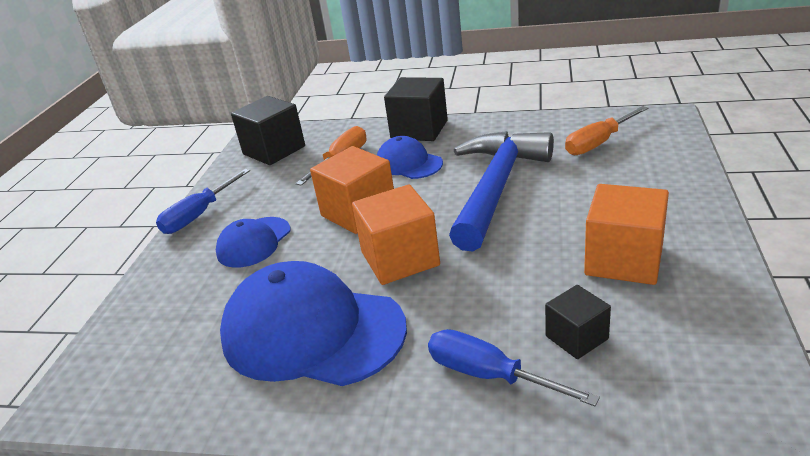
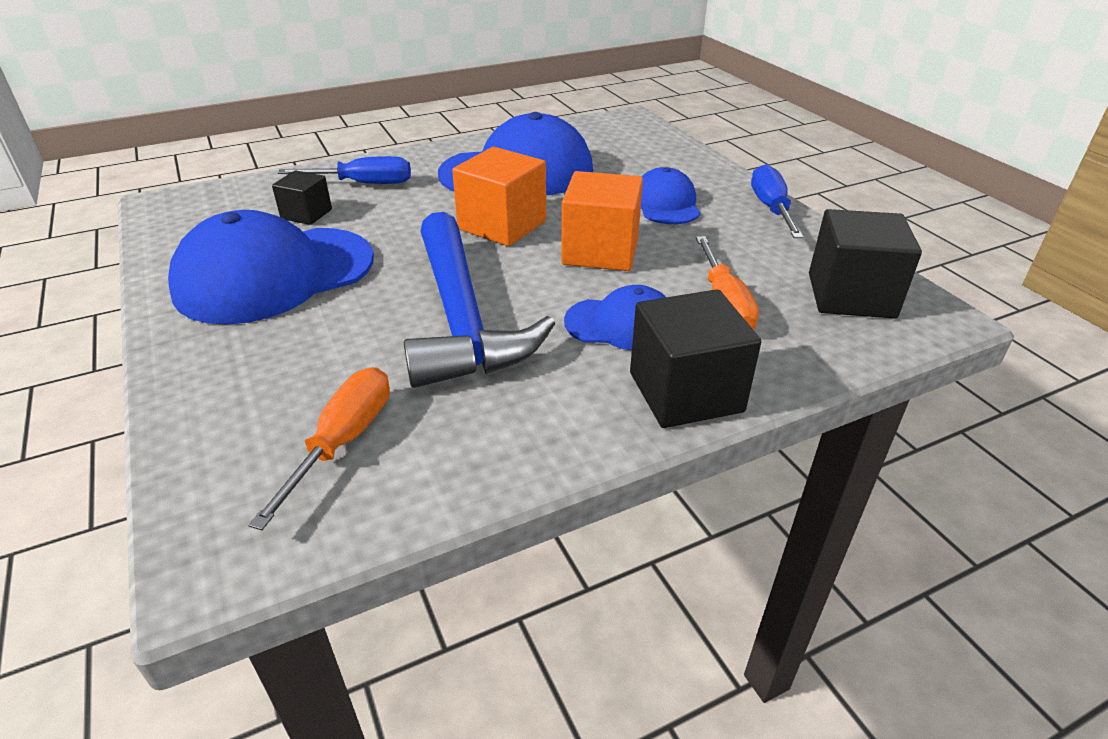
camera: 140 degrees right, 5 degrees up
orange cube [584,184,669,285] -> blue cap [168,210,374,325]

